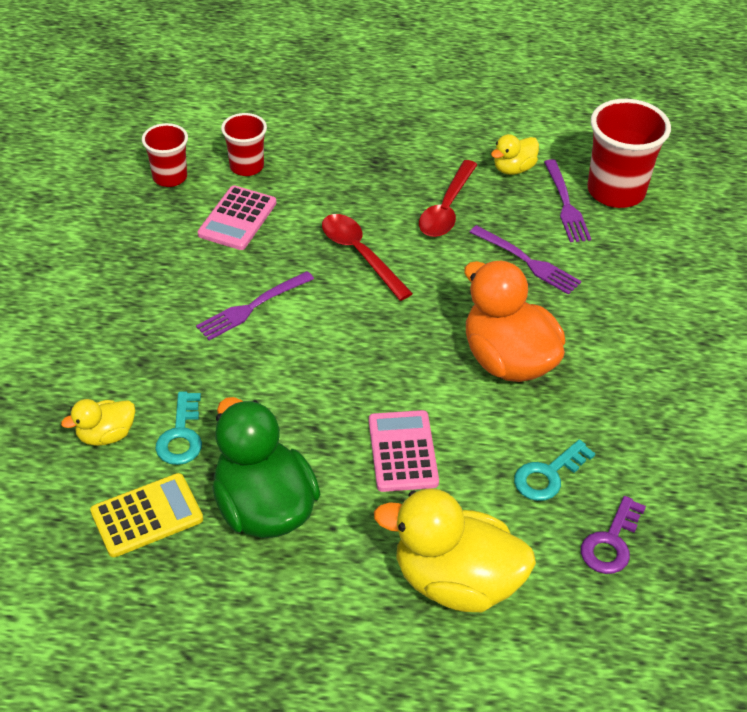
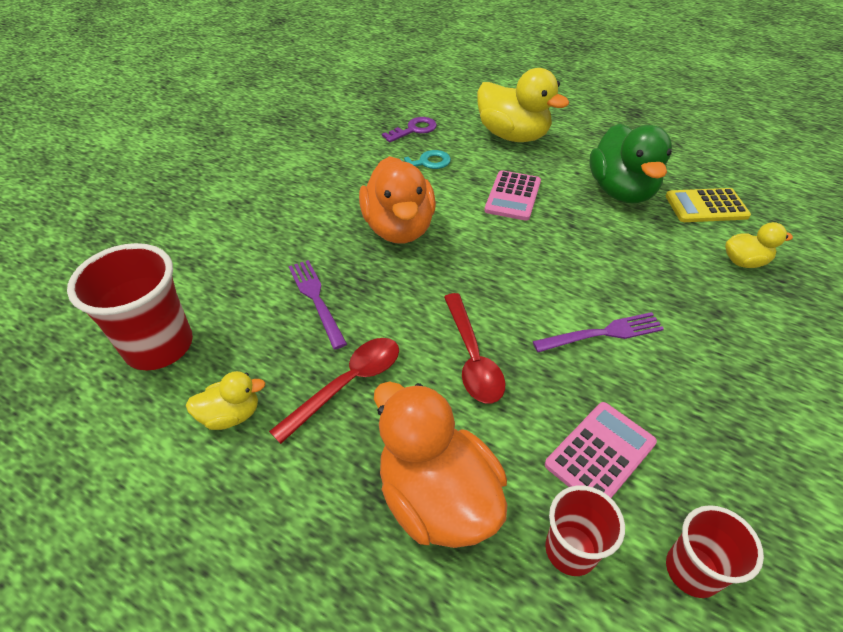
camera: 155 degrees left, 0 degrees up
turquoise key [155,392,202,465] -> none
purple fork [544,159,591,242] -> none
none -> orange duck [374,381,507,548]

